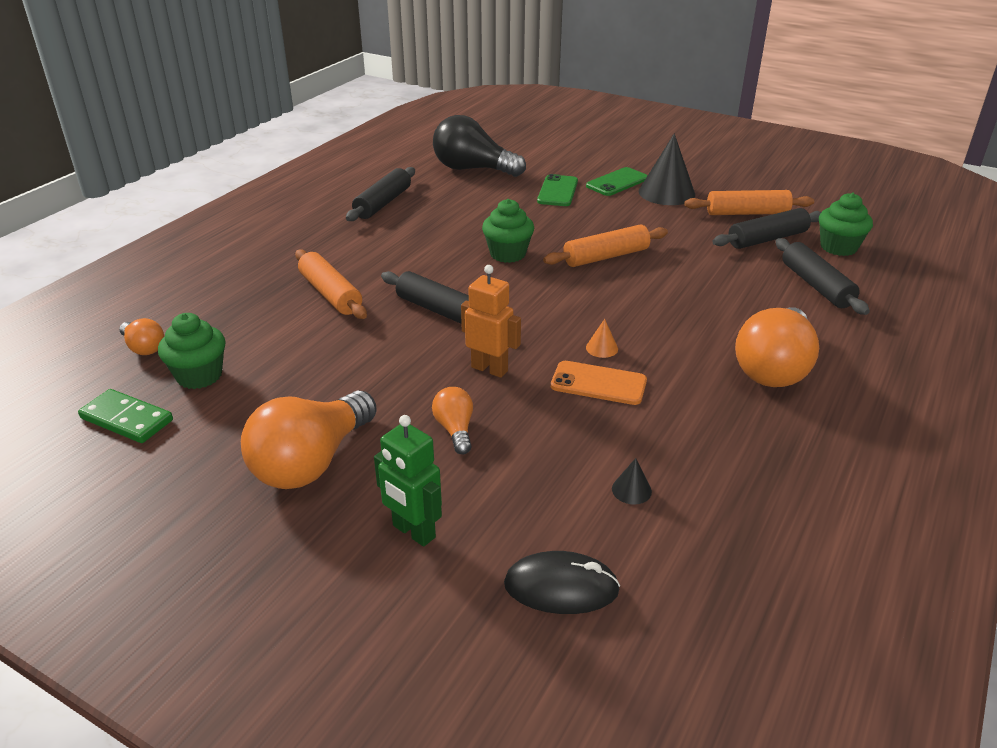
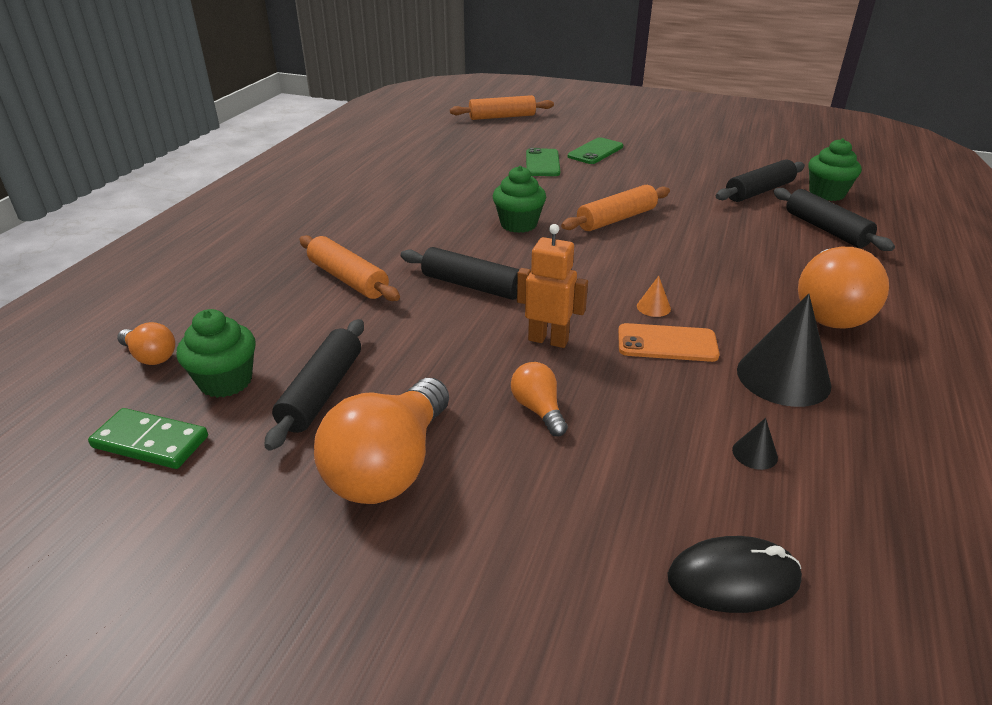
camera: 10 degrees left, 0 degrees up
black rolling pin [346,167,415,221] -> black rolling pin moved to [264,319,364,451]
green robot [374,415,442,547] -> none
black light bulb [433,115,526,177] -> none
black cone [639,134,695,205] -> black cone moved to [737,293,832,407]
orange rolling pin [684,190,814,215] -> orange rolling pin moved to [450,95,554,120]

